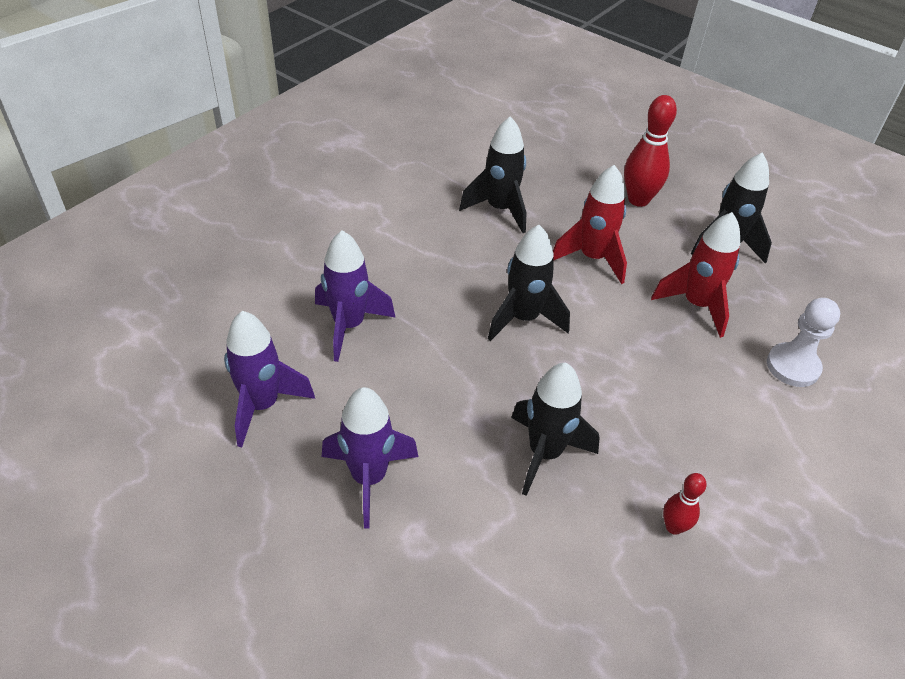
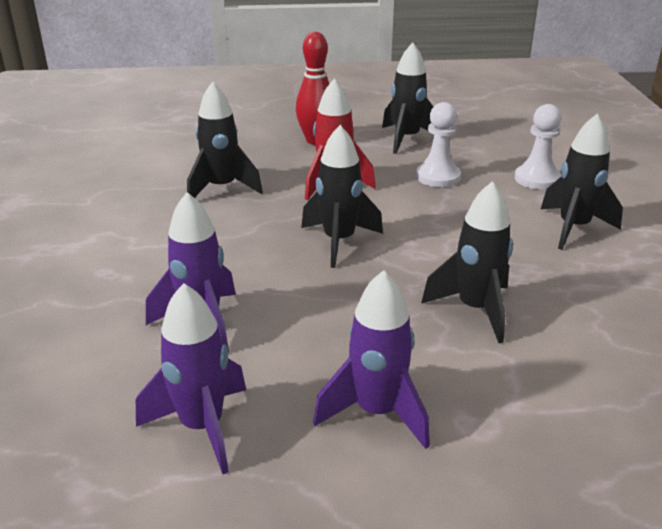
camera: 40 degrees left, 15 degrees down
red rocket [651,212,740,338] -> white pawn [416,102,461,187]
red bowling pin [663,473,707,535] -> none
none -> black rocket [541,114,623,250]

